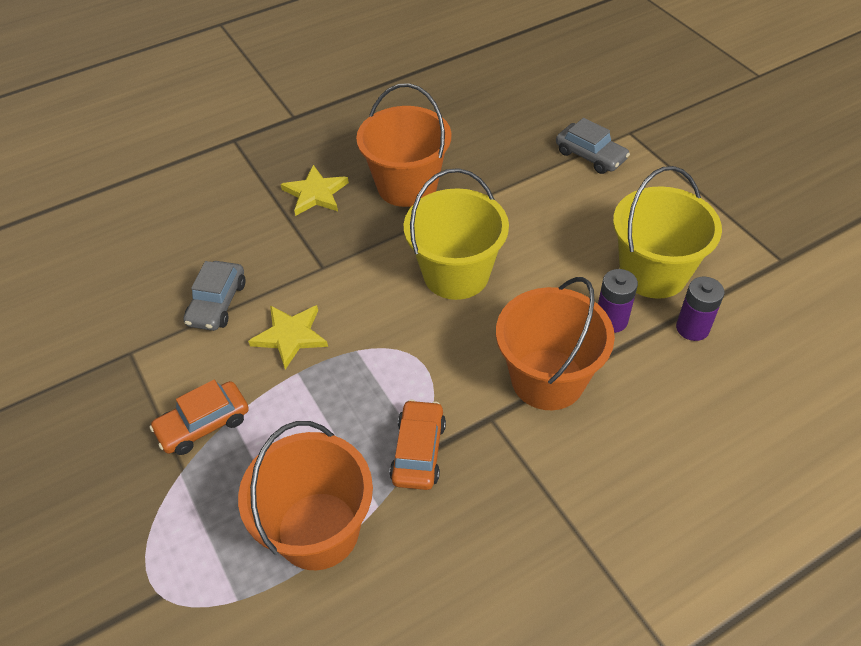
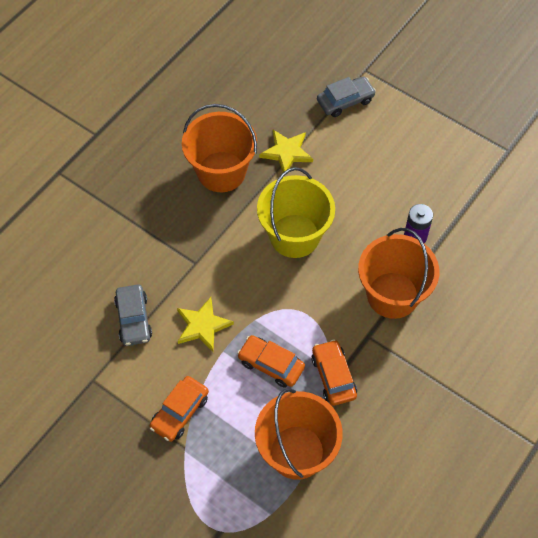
camera: 25 degrees left, 10 degrees up
yellow star [281,165,349,216] -> yellow star moved to [259,130,313,172]
grey car [556,118,630,174] -> grey car turned 45 degrees counterclockwise [317,76,376,117]
yellow bucket [613,166,722,299] -> none
purple battery [676,277,724,341] -> none
none -> orange car [237,335,305,388]

